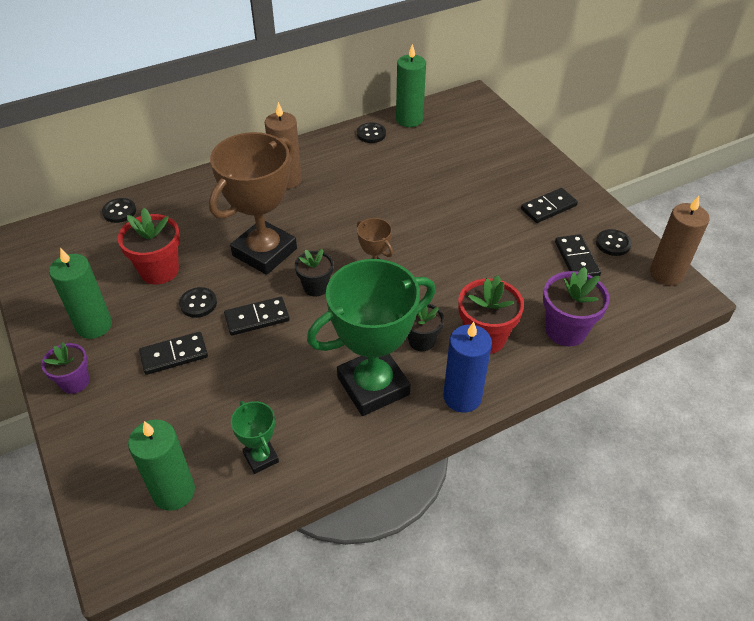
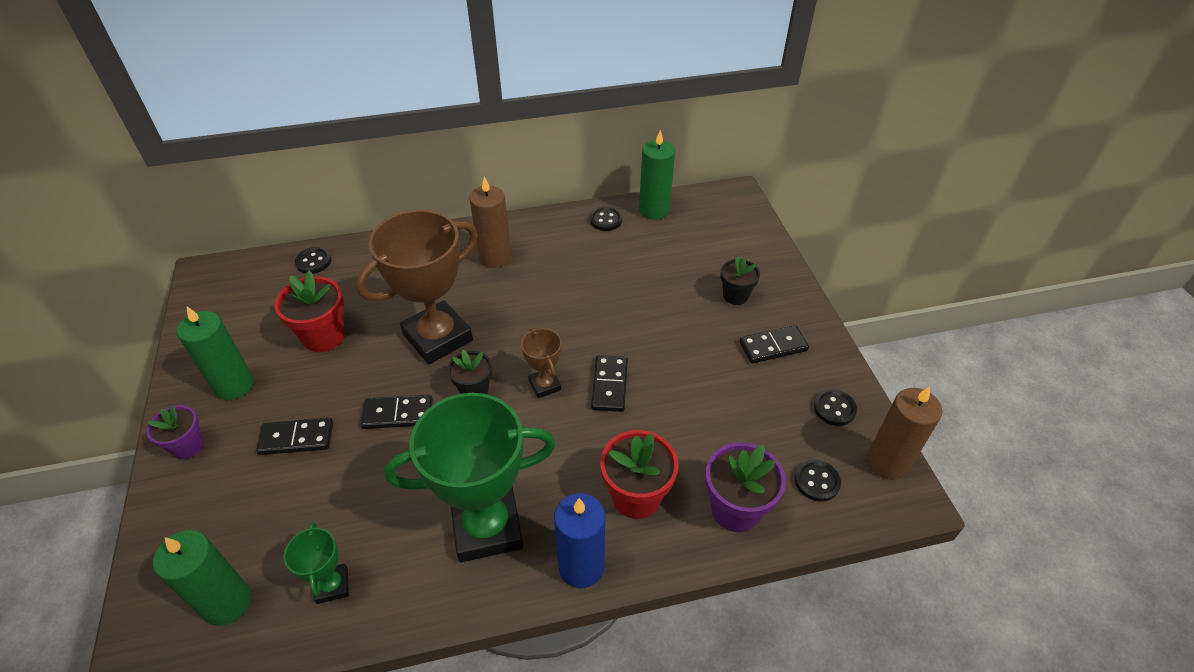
camera: 15 degrees right, 0 degrees up
black button [179,287,217,318] -> black button moved to [795,460,841,502]
black flower pot [408,304,444,351] -> black flower pot moved to [721,256,760,305]
black domino [555,234,601,277] -> black domino moved to [591,355,628,412]

